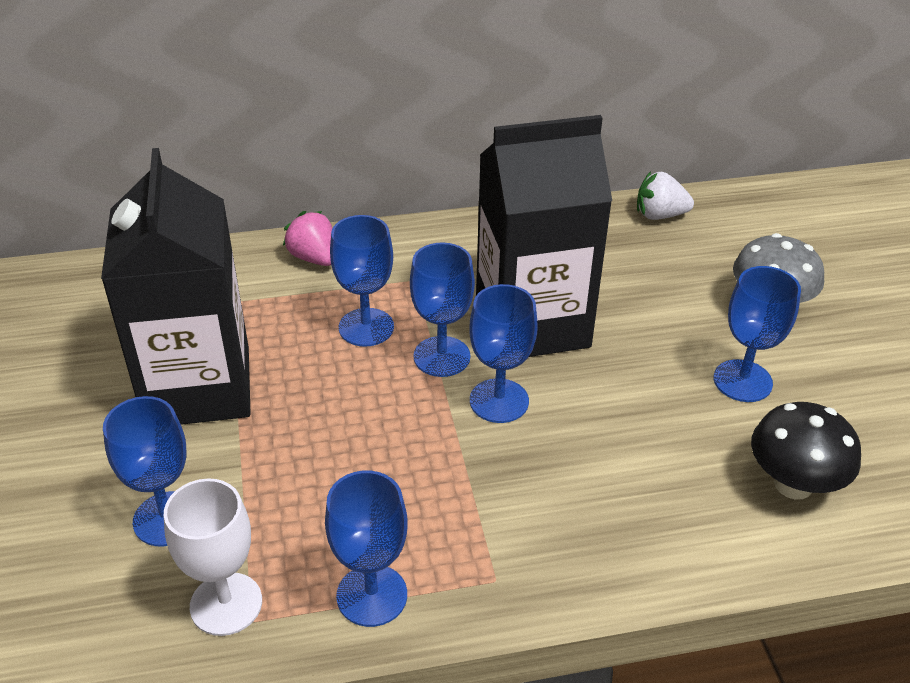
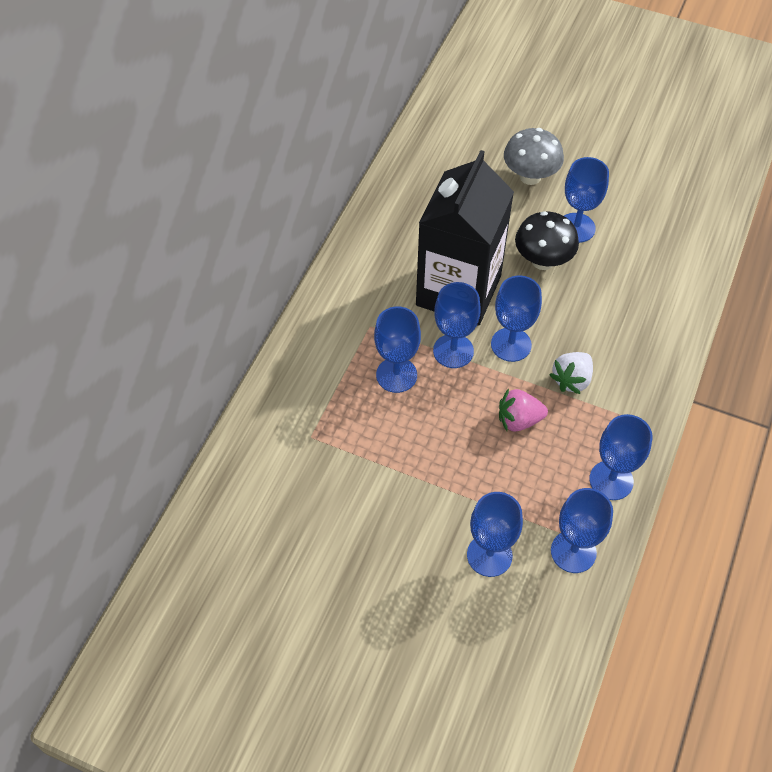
camera: 55 degrees left, 15 degrees up
black carton [101,148,251,425] -> none
white goblet [164,478,262,636] -> blue goblet [551,488,613,573]
pink strawberry [283,211,332,266] -> pink strawberry moved to [499,388,548,431]
white strawberry [637,171,694,220] -> white strawberry moved to [550,352,593,394]
black mushroom [751,402,861,500] -> black mushroom moved to [515,211,579,270]

